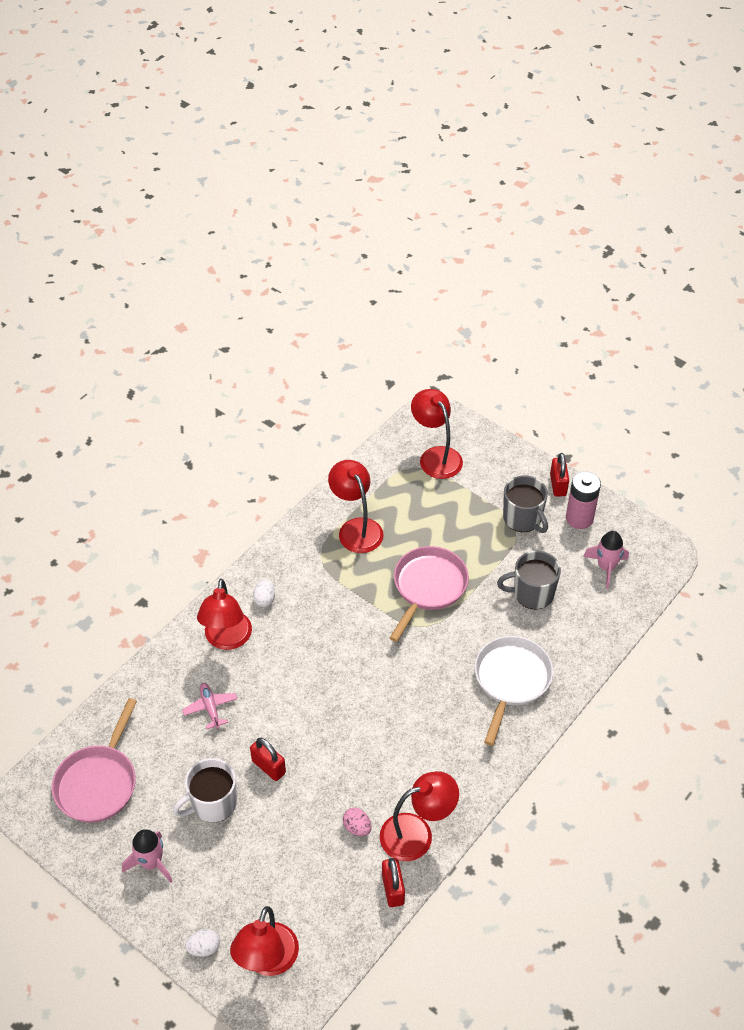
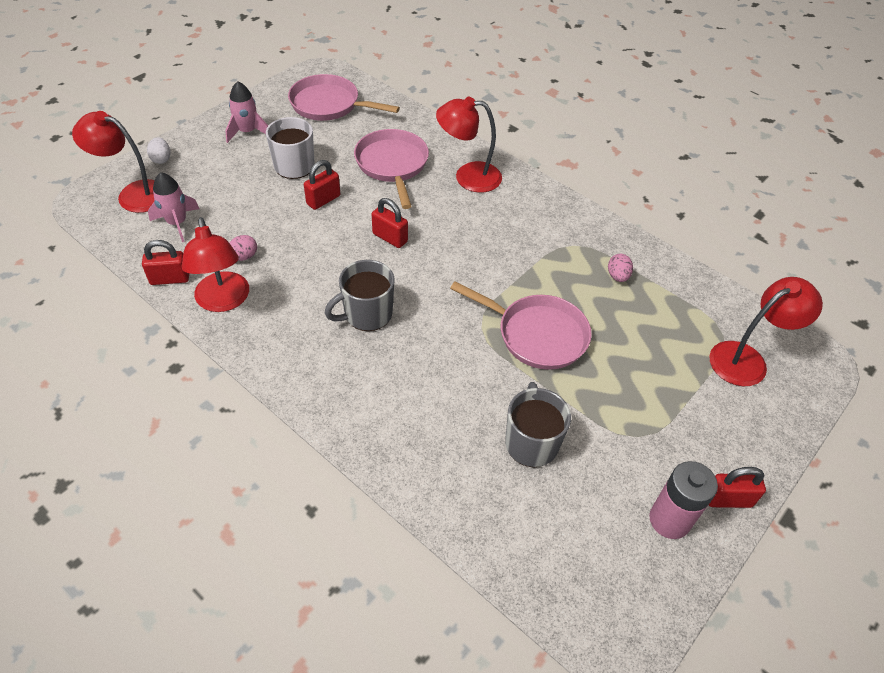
camera: 90 degrees right, 0 degrees up
pink plane [182,683,238,729] -> pink pan [354,129,429,209]
white egg [253,579,275,607] -> none
red lamp [328,460,384,553] -> pink egg [608,254,633,282]
white pan [475,636,553,746] -> none
grey mug [503,475,548,533] -> grey mug moved to [325,260,395,331]
pink rocket [583,531,629,589] -> pink rocket moved to [148,172,199,242]
none -> red padlock [372,198,408,248]

